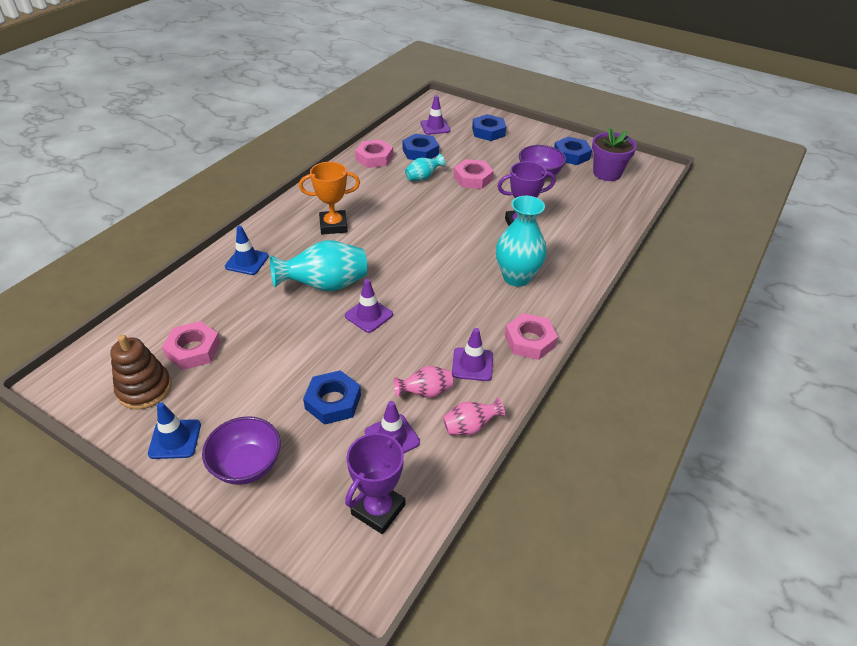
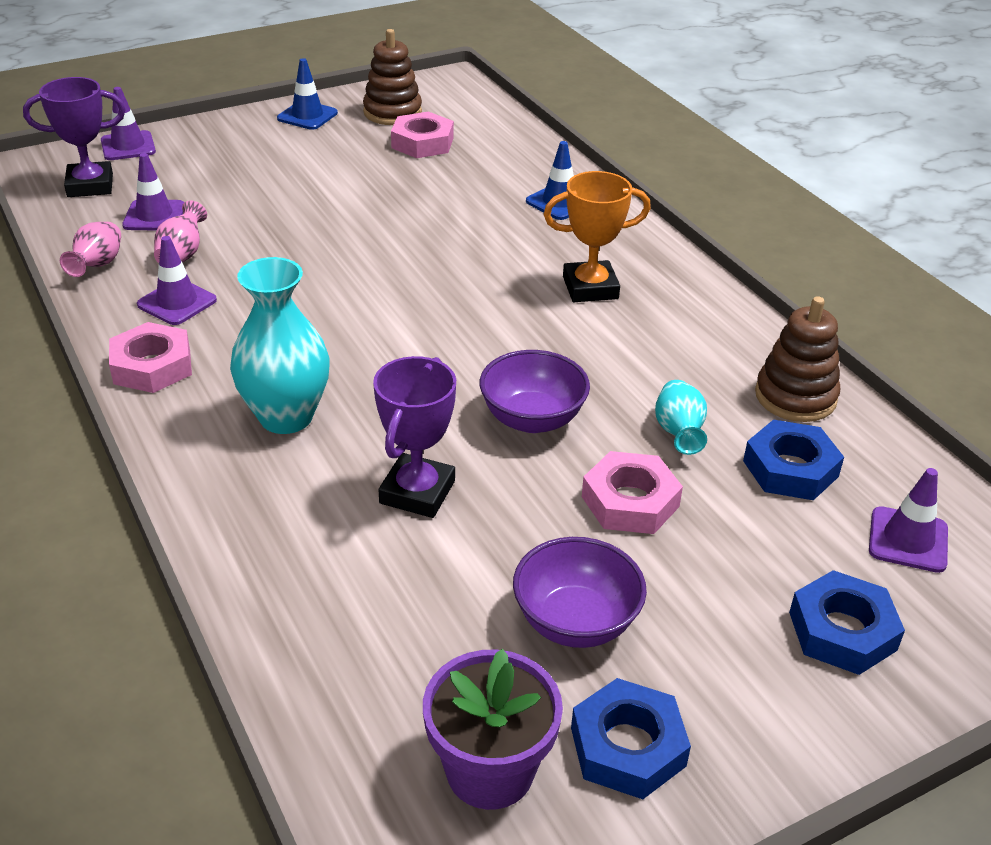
camera: 120 degrees right, 5 degrees down
purple bowl [202,416,281,485] -> purple bowl moved to [480,350,590,433]
turquoise vase [270,240,367,291] -> none
orange trophy [299,162,360,235] -> orange trophy turned 60 degrees clockwise [543,171,651,302]
blue nut [303,370,361,425] -> none
purple traffic cone [345,279,393,333] -> purple traffic cone moved to [101,87,156,160]
purple trophy [345,433,405,534] -> purple trophy turned 75 degrees counterclockwise [23,77,125,197]
pink nut [355,140,393,168] -> brown stacking toy [755,296,840,422]

